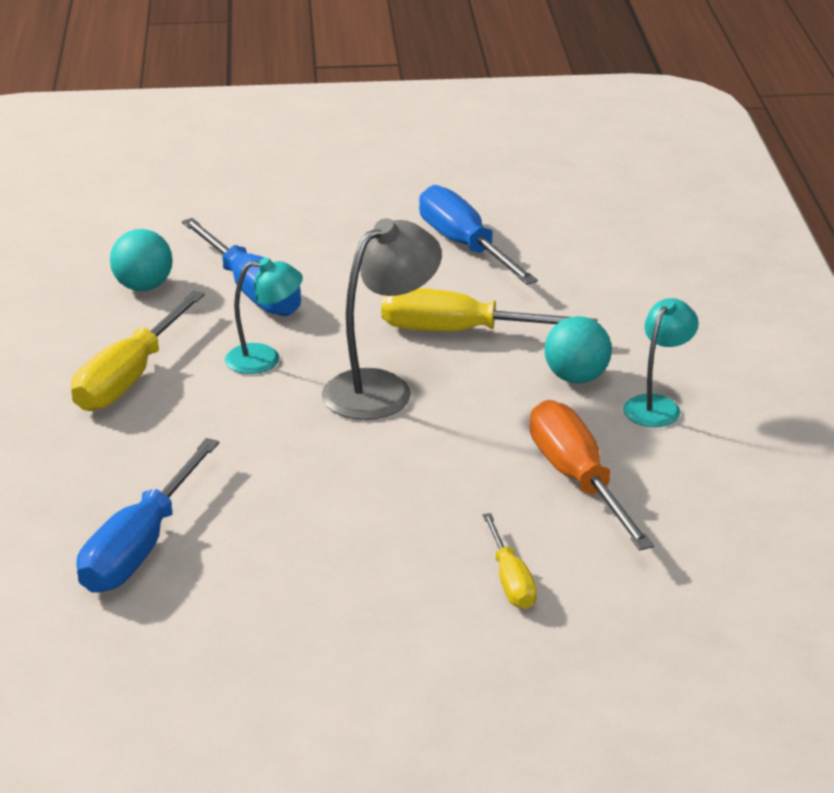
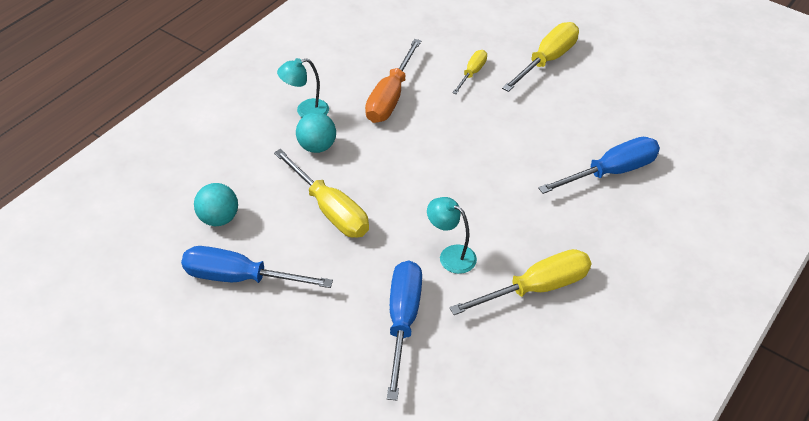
camera: 140 degrees left, 15 degrees up
turquoise ball [110,229,173,291] -> turquoise ball moved to [194,183,238,226]
grey lamp [322,218,442,420] -> none
blue screwdriver [419,185,538,285] -> blue screwdriver turned 90 degrees clockwise [181,246,333,288]
none -> yellow screwdriver [502,22,579,92]

